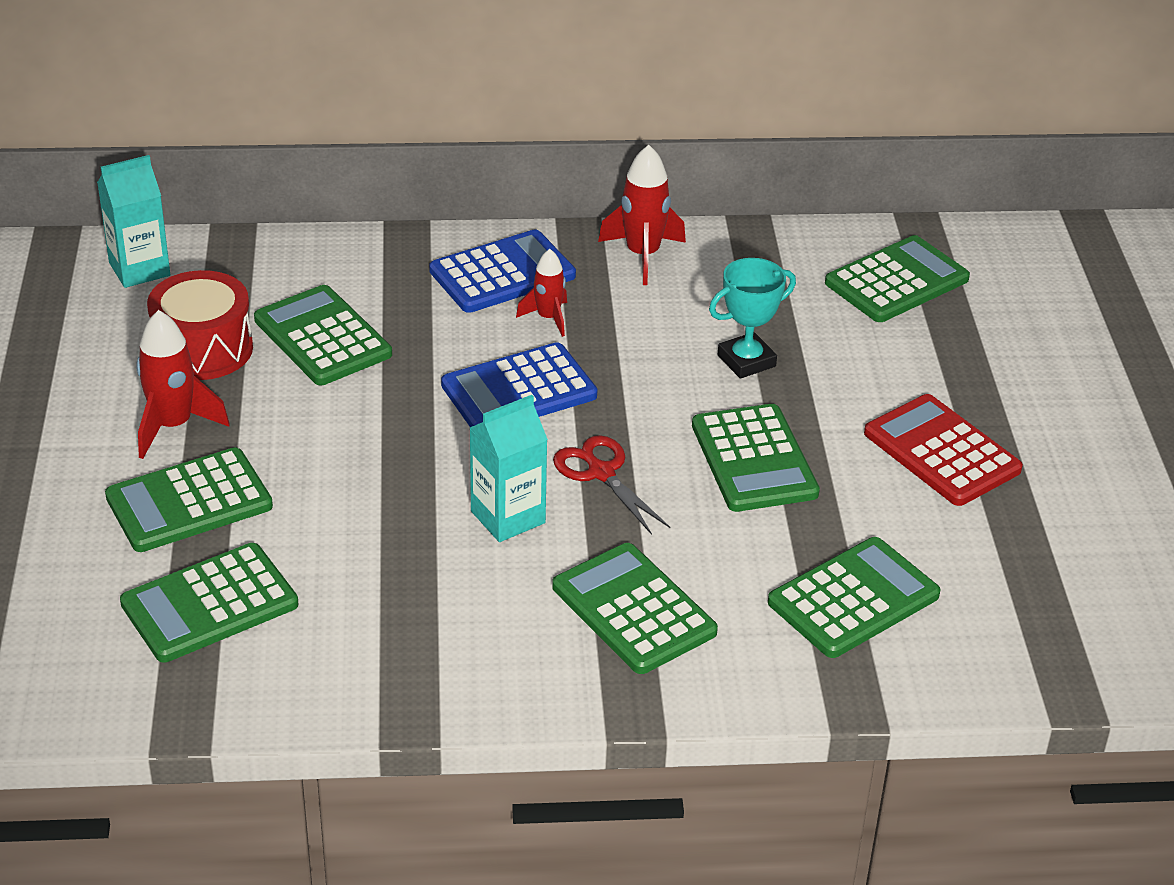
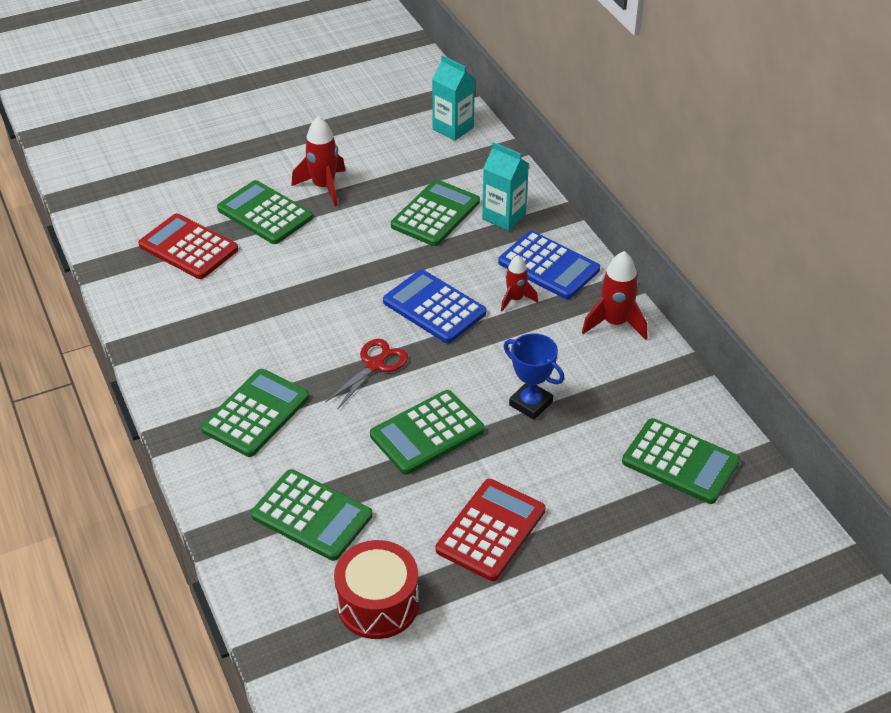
camera: 70 degrees right, 5 degrees up
green calculator [120,543,298,663] -> red calculator [138,213,238,279]
red drum [147,270,253,380] -> red drum moved to [334,540,419,639]
turquoise carton [470,395,548,542] -> turquoise carton moved to [482,142,529,231]
turquoise trophy [709,258,796,379] -> blue trophy [504,333,565,420]

